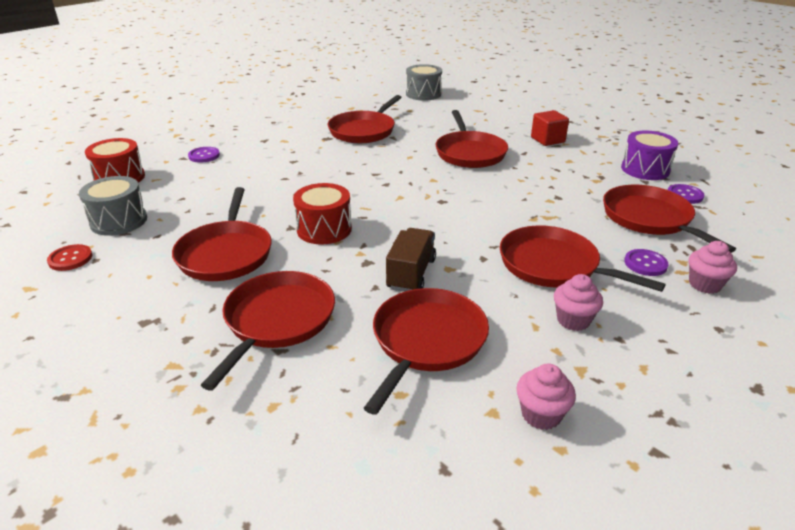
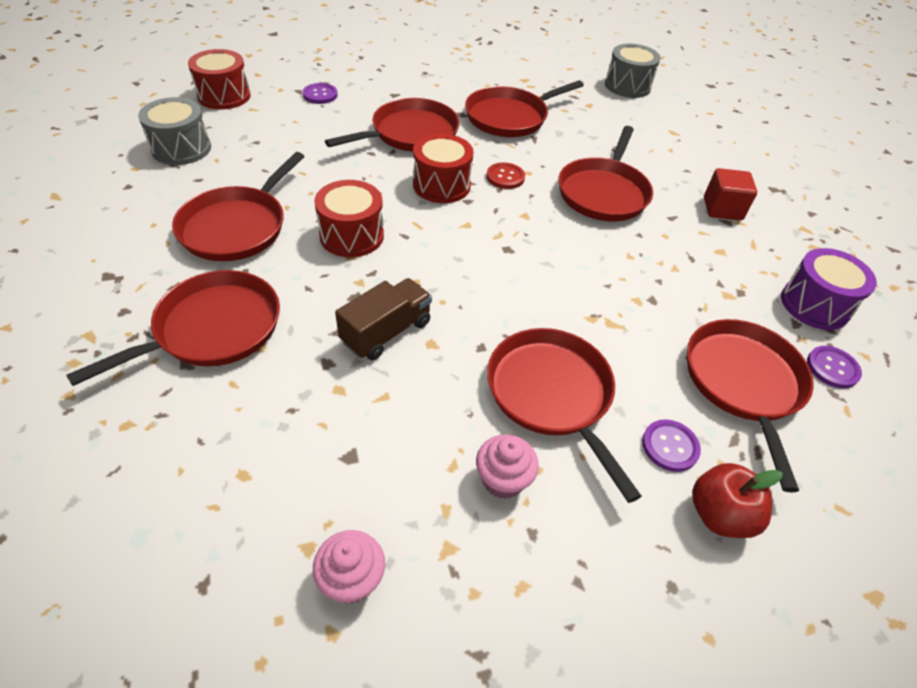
camera: 25 degrees right, 15 degrees up
red button [47,244,92,271] -> red button moved to [486,162,525,189]
red pan [364,288,489,415] -> red pan moved to [325,98,459,152]
pink cupcake [689,241,737,294] -> red apple [692,463,782,538]
none -> red drum [413,134,474,203]

